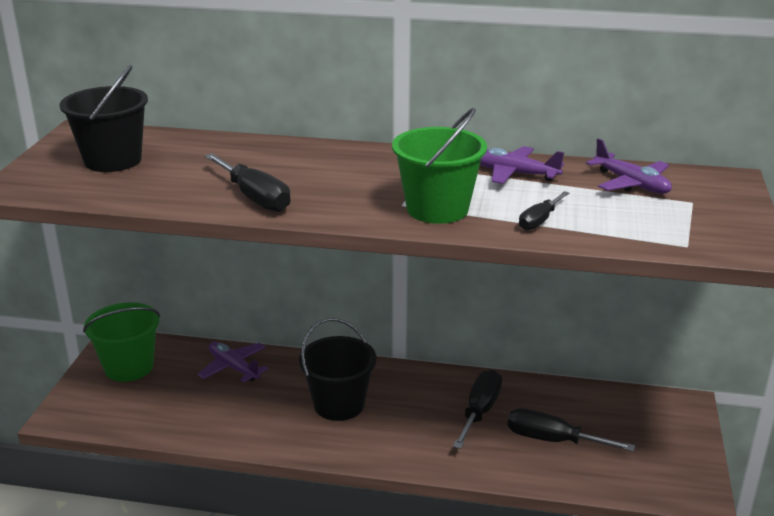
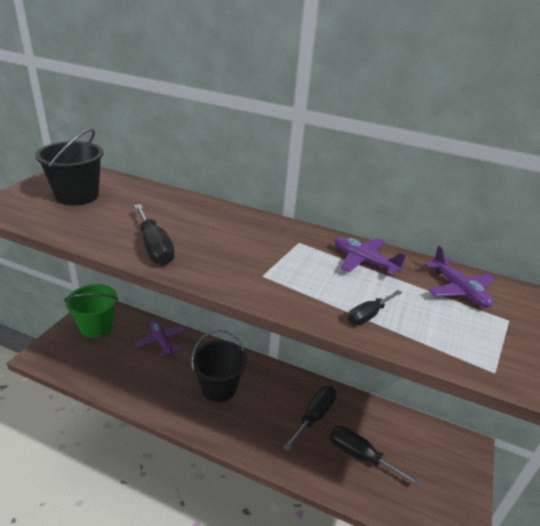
camera: 10 degrees right, 5 degrees up
green bucket [392,108,487,224] -> none

